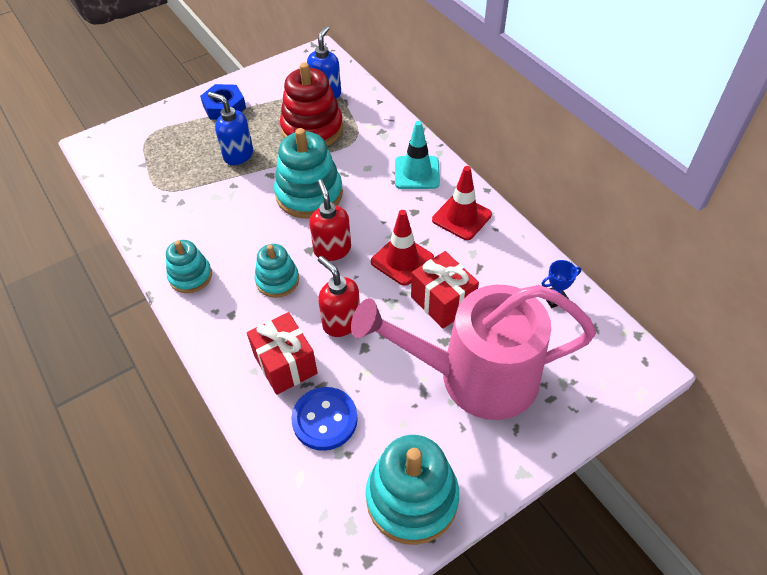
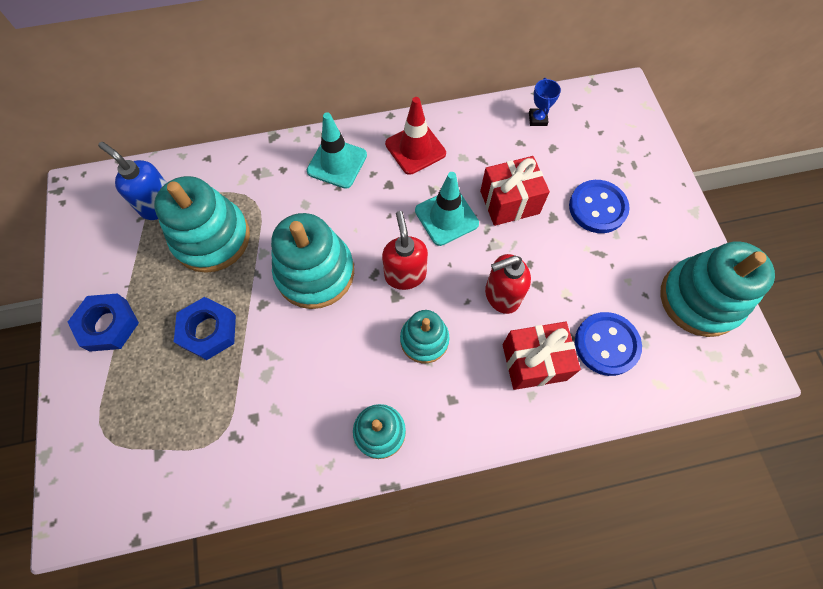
camera: 70 degrees left, 15 degrees up
blue soap dispenser [208,92,253,165] -> blue nut [174,297,236,360]
red stacking toy [280,62,343,146] -> turquoise stacking toy [154,176,250,273]
red soap dispenser [309,180,351,261] -> red soap dispenser turned 75 degrees clockwise [382,211,428,290]
pink watering can [351,285,596,420] -> blue button [569,180,630,233]
red traffic cone [371,210,434,286] -> turquoise traffic cone [415,172,479,246]

